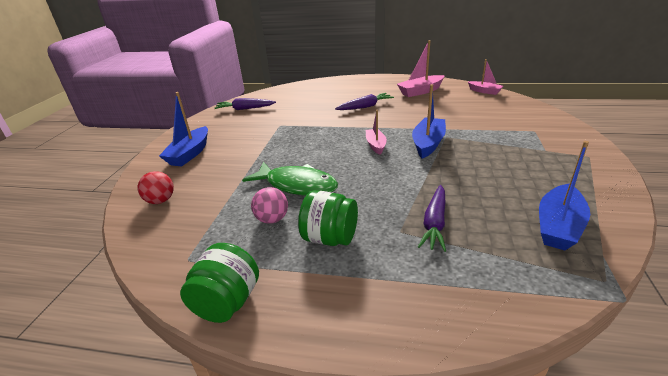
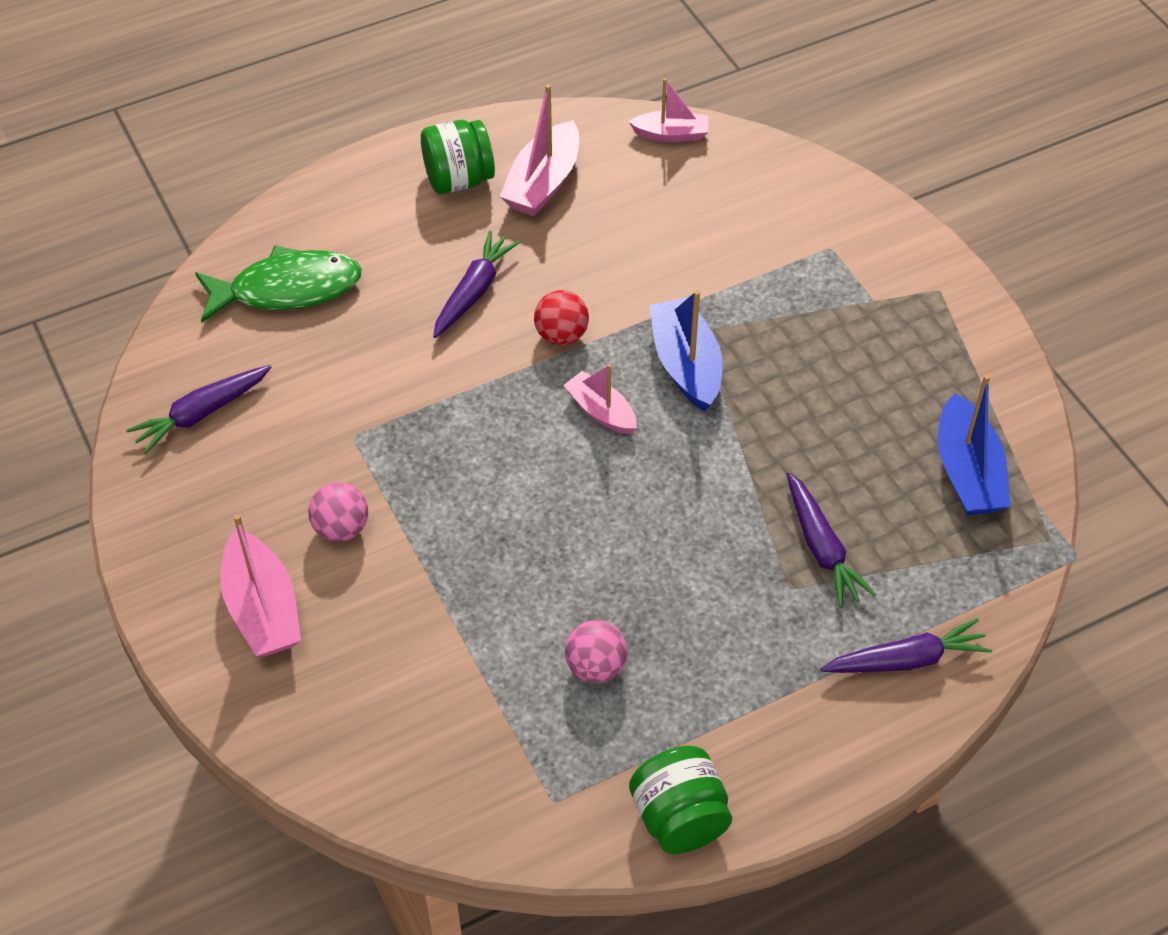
camera: 40 degrees left, 20 degrees up
red ball [138,171,174,204] -> red ball moved to [534,290,589,345]
blue boat [159,92,208,166] -> pink boat [221,514,301,657]
green fish [242,162,338,196] -> green fish moved to [195,245,362,323]
green jar [298,190,358,246] -> green jar moved to [421,120,495,194]
none -> pink ball [308,482,368,542]
none -> purple carrot [821,618,992,673]

